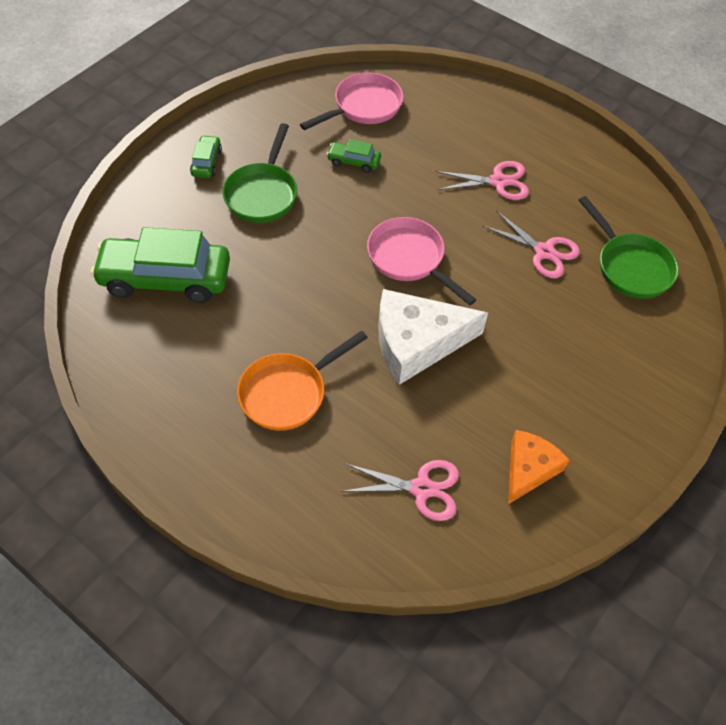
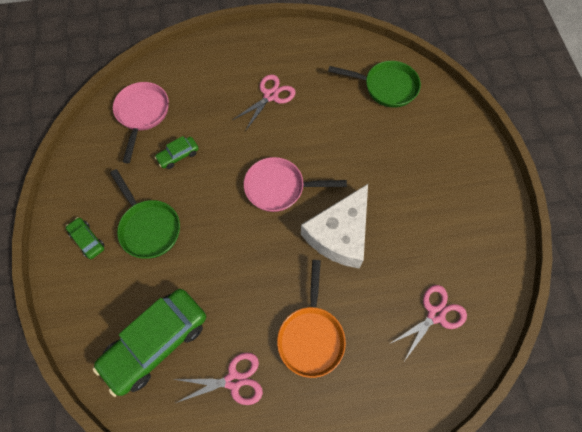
camera: 45 degrees left, 10 degrees up
pink scissors [483,211,580,278] -> pink scissors moved to [173,352,263,405]
orange cheese [508,430,569,504] -> none

